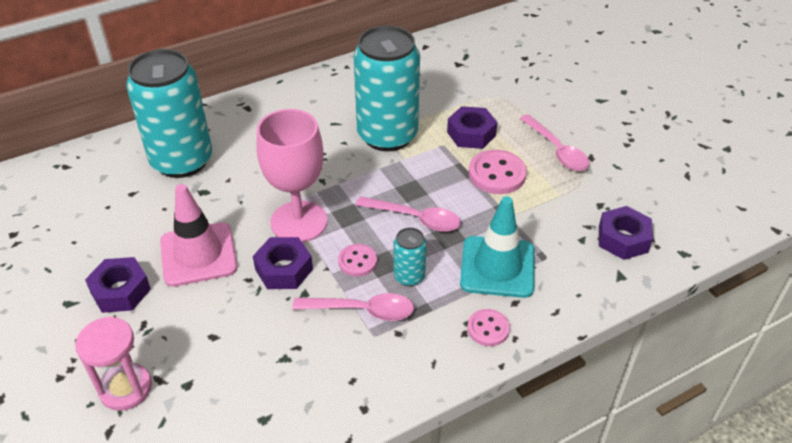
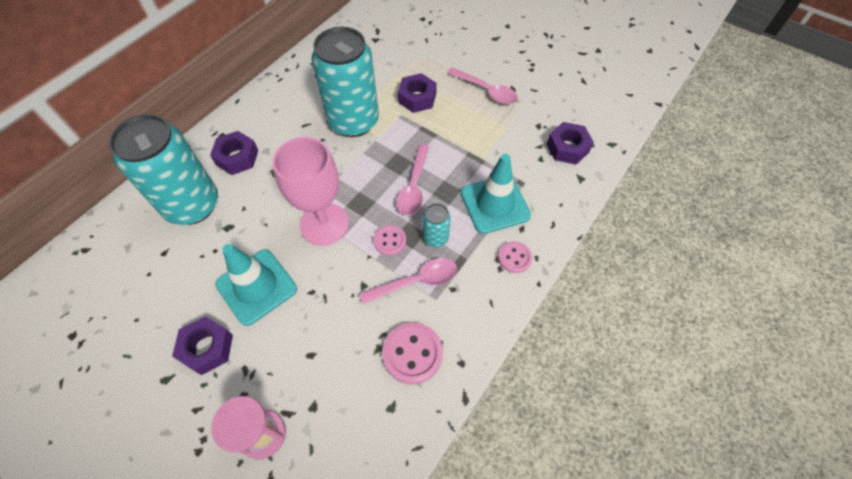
camera: 25 degrees left, 15 degrees up
pink traffic cone [160,184,237,287] -> turquoise traffic cone [215,244,297,326]
purple nut [253,237,313,289] -> purple nut moved to [210,131,258,175]
pink spoon [356,196,461,232] -> pink spoon turned 105 degrees clockwise [396,145,429,215]
pink button [469,150,527,194] -> pink button moved to [382,323,443,384]

